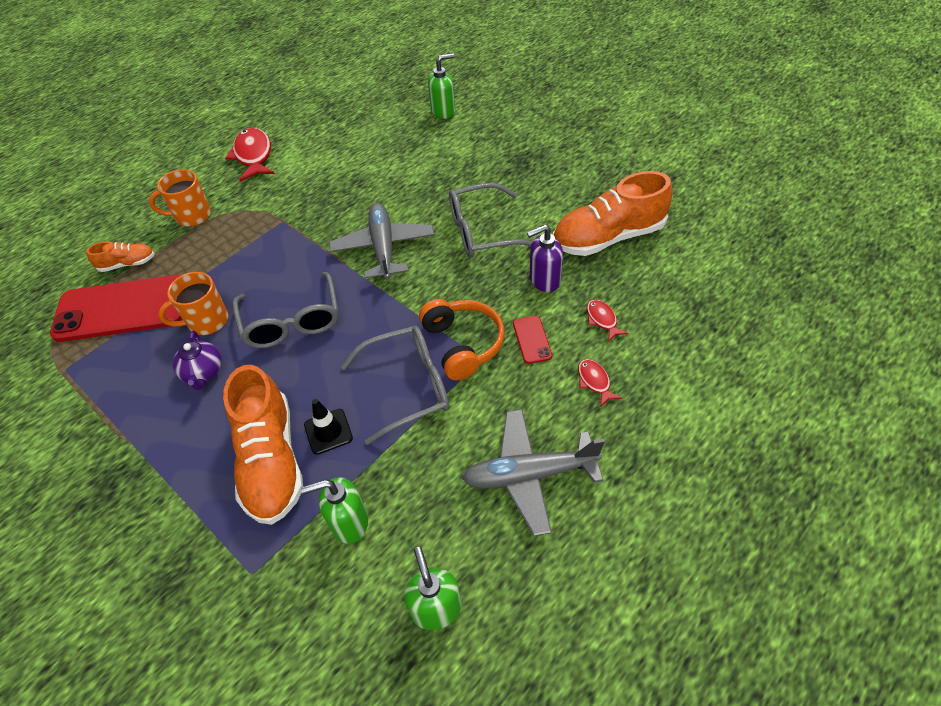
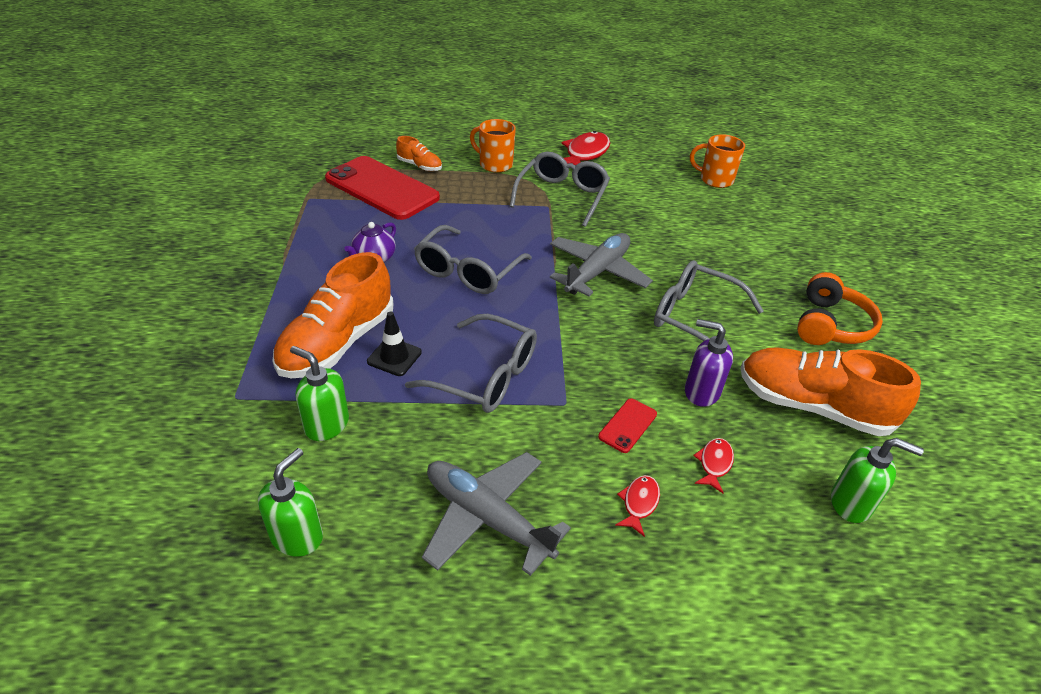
camera: 40 degrees right, 10 degrees down
orange mug [158,272,228,335] -> orange mug moved to [690,134,745,188]
orange headphones [419,299,505,380] -> orange headphones moved to [797,272,883,345]
green soap dispenser [428,53,455,119] -> green soap dispenser moved to [831,438,924,523]
none -> grey glasses [510,152,610,227]

